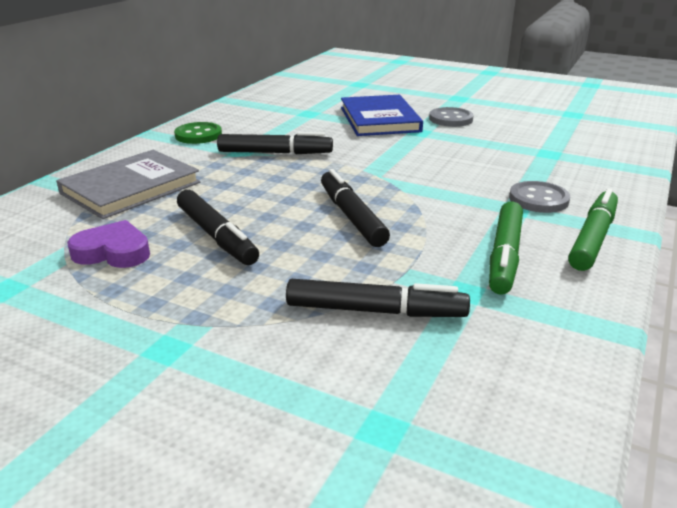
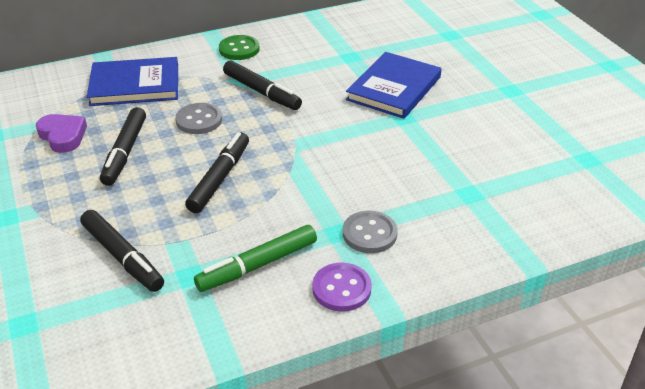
camera: 40 degrees right, 10 degrees up
grey book [56,150,200,219] -> blue book [87,57,178,106]
grey button [429,107,474,127] -> grey button moved to [175,103,222,134]
green marker [568,188,618,271] -> purple button [312,262,372,312]

